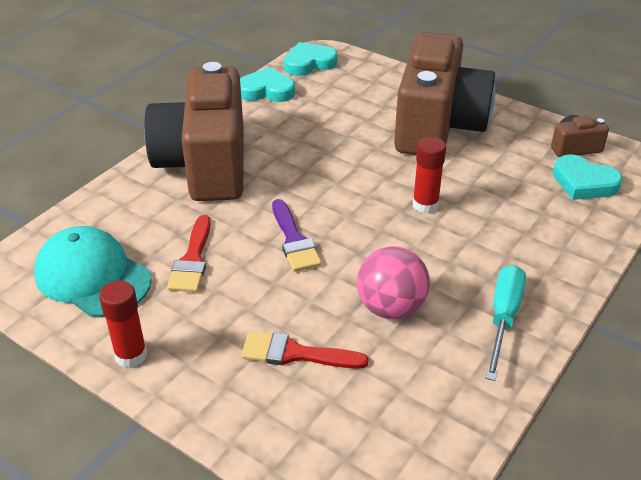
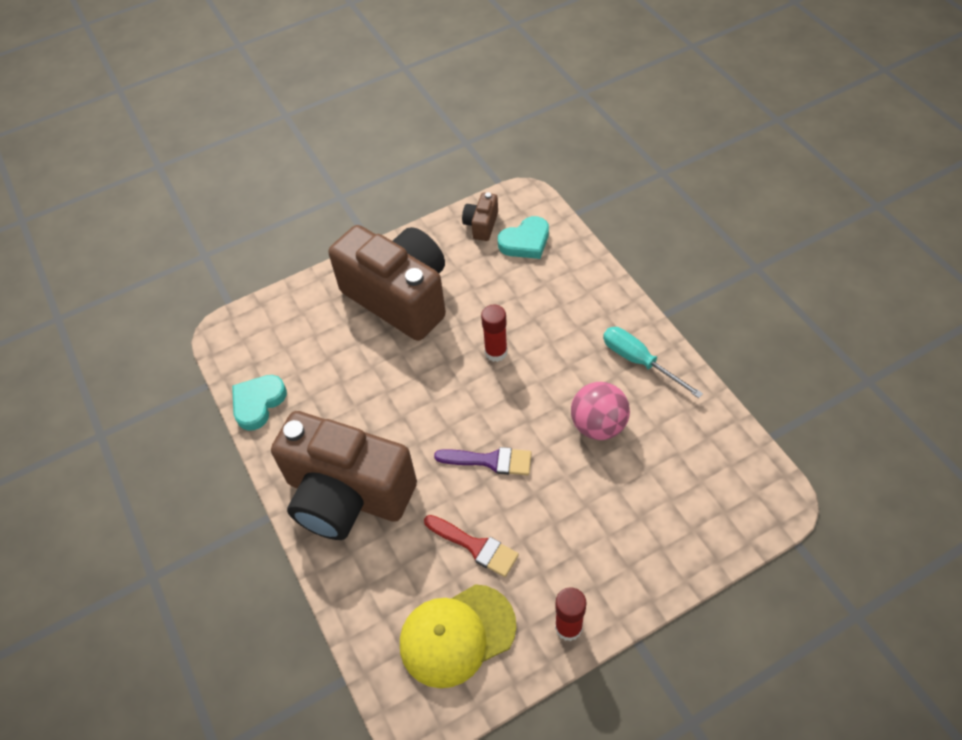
camera: 60 degrees left, 15 degrees up
turquoise cap [34,226,152,317] -> yellow cap [400,584,517,688]
red brush [241,331,369,369] -> none
turquoise heart [284,42,338,76] -> none

